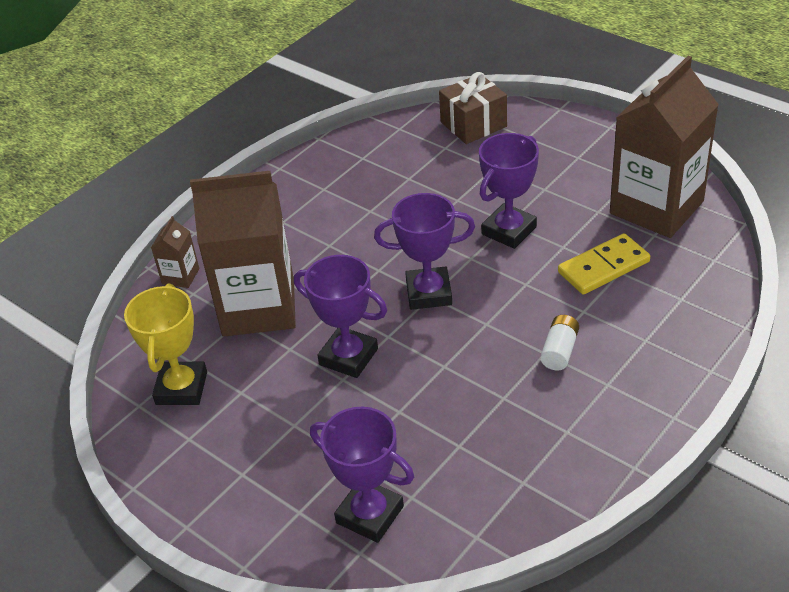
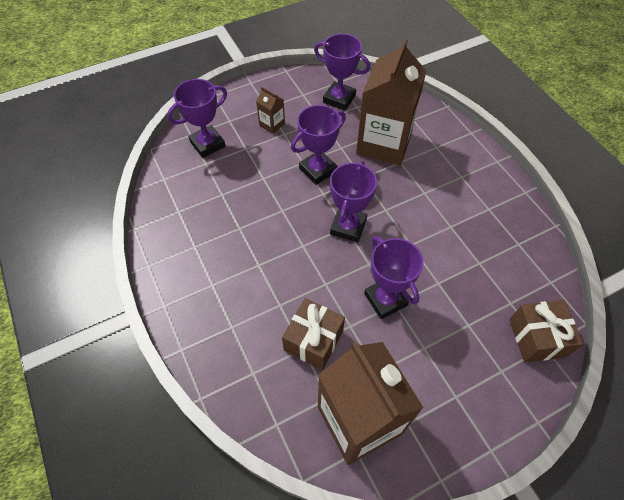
camera: 110 degrees right, 15 degrees up
yellow trophy [124,284,207,405] -> purple trophy [314,34,370,111]
brown carton [151,216,199,288] -> brown carton moved to [256,87,285,134]
white battery [540,315,579,370] -> none
yellow domino [558,233,650,295] -> brown gift [282,298,345,370]

